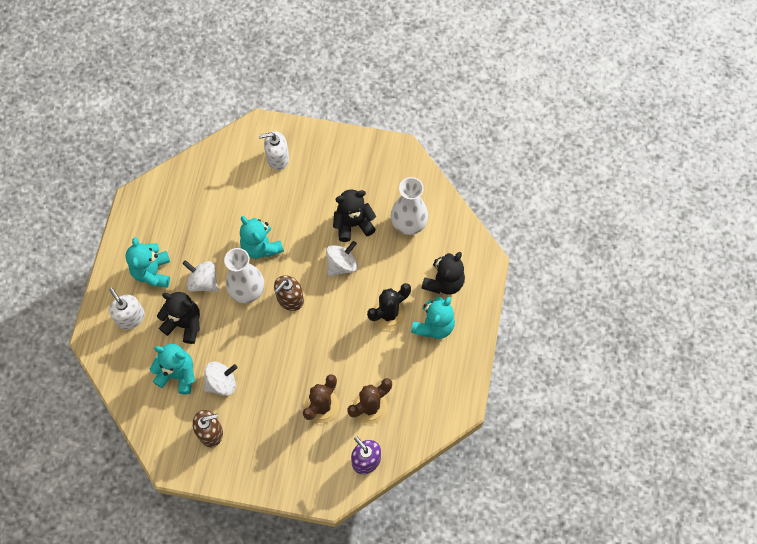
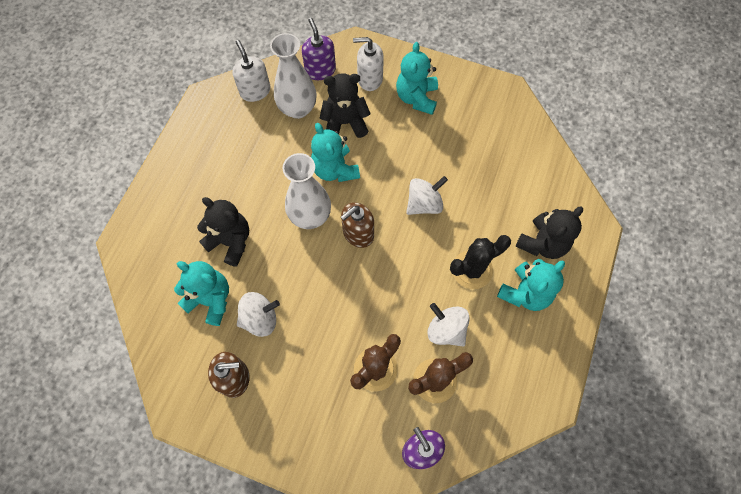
camera: 10 degrees right, 0 degrees up
white soap dispenser [109,288,145,330] -> white soap dispenser moved to [232,40,271,102]
turquoise teddy bear [125,237,170,288] -> turquoise teddy bear moved to [396,42,438,115]
white spinning top [182,260,218,292] -> white spinning top moved to [427,303,470,346]
black teddy bear [333,189,376,242] -> black teddy bear moved to [320,73,371,138]
white vase [391,177,428,235] -> white vase moved to [270,33,317,119]
none -> purple soap dispenser [302,18,336,80]

